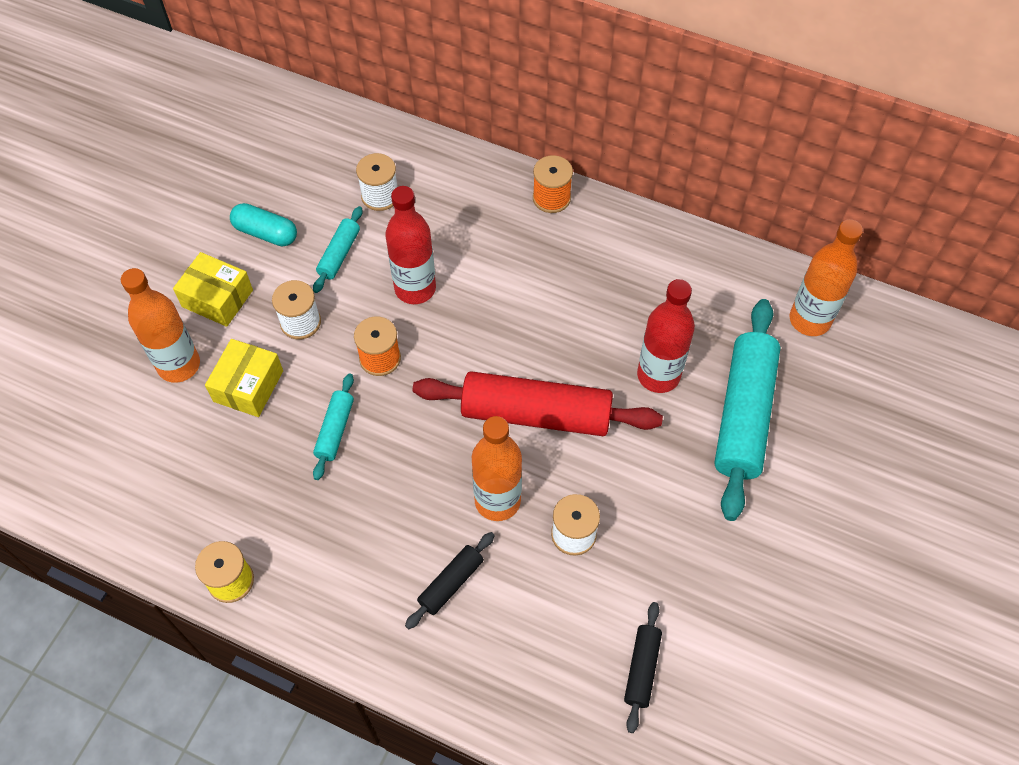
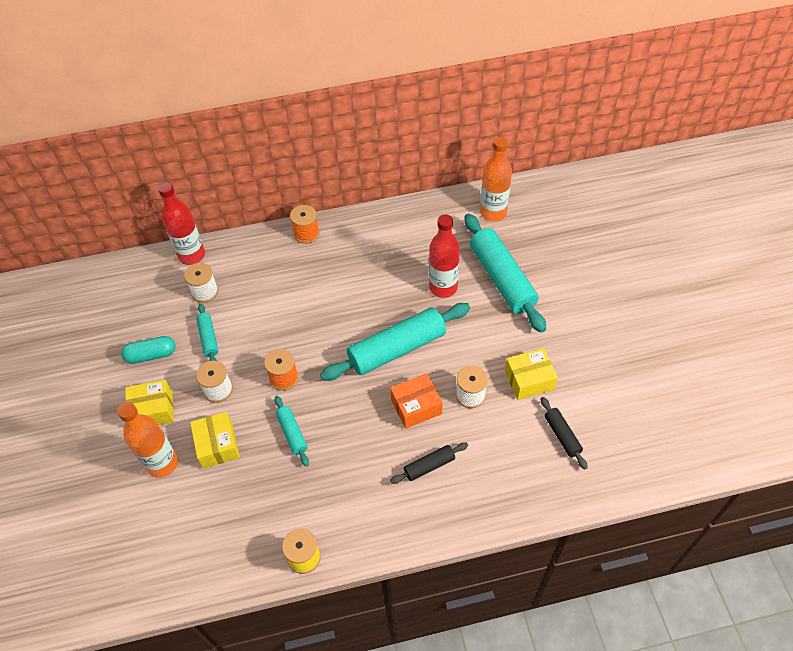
camera: 35 degrees left, 5 degrees down
red bottle [385,186,436,304] -> red bottle moved to [158,182,205,265]
black rolling pin [405,532,495,629] -> black rolling pin turned 60 degrees clockwise [390,442,468,484]
red rolling pin [412,371,663,436] -> turquoise rolling pin [320,303,470,381]
orange bottle [472,416,522,521] -> orange box [390,373,443,429]
none -> yellow box [505,348,558,400]

